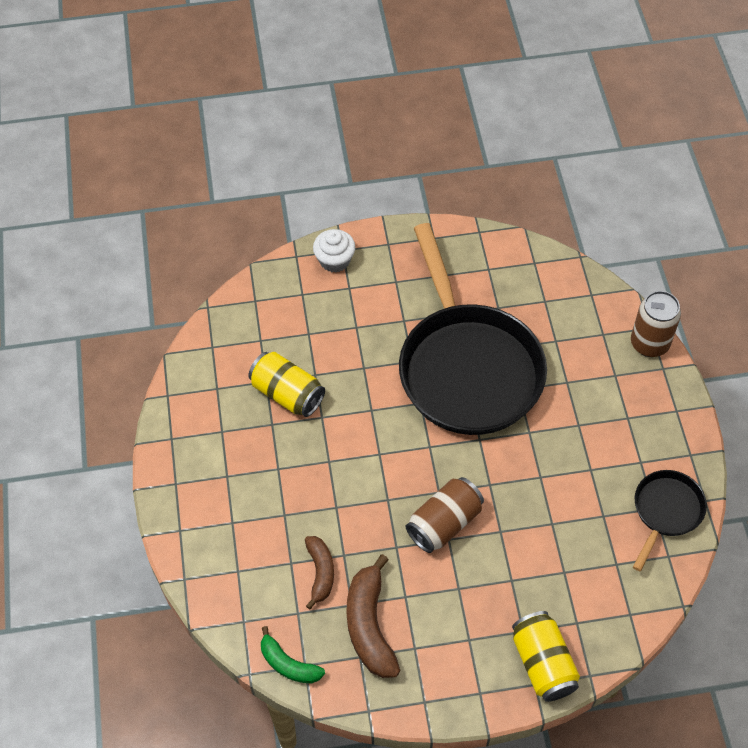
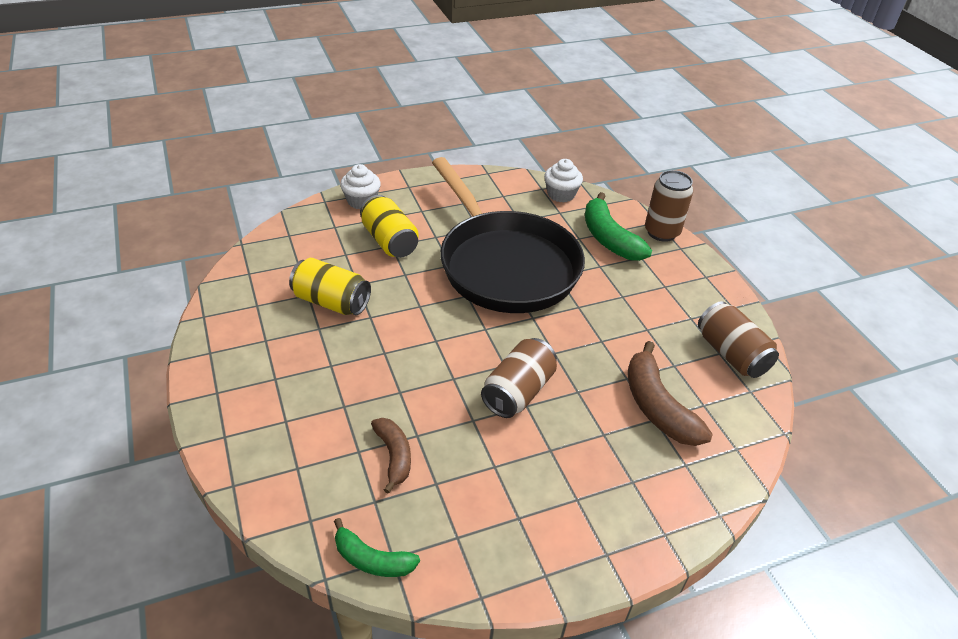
camera: 15 degrees left, 15 degrees down
brown banana [346,554,400,678] -> brown banana moved to [628,341,713,446]
yellow can [512,611,580,702] -> yellow can moved to [360,195,419,258]
black pan [633,470,707,571] -> brown can [698,301,779,378]
none -> white cupcake [544,159,583,203]
none -> green banana [585,192,652,261]

